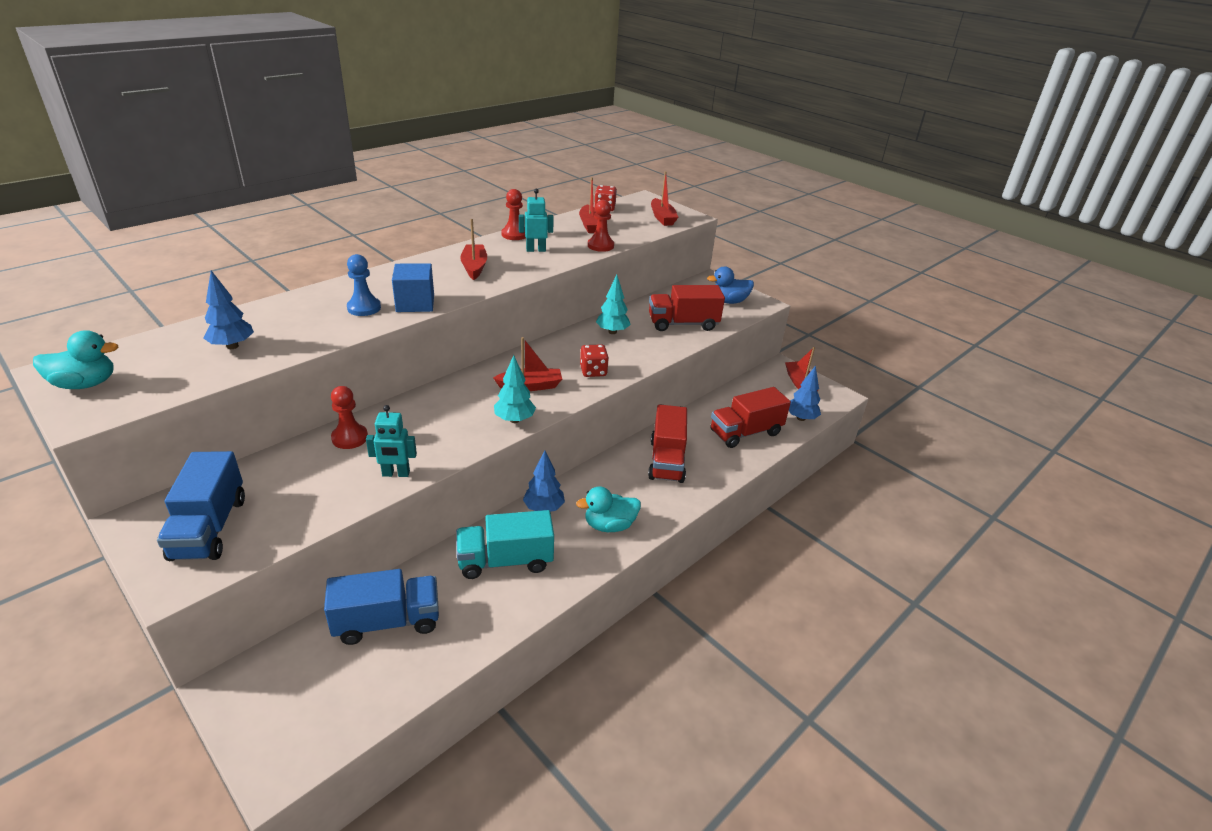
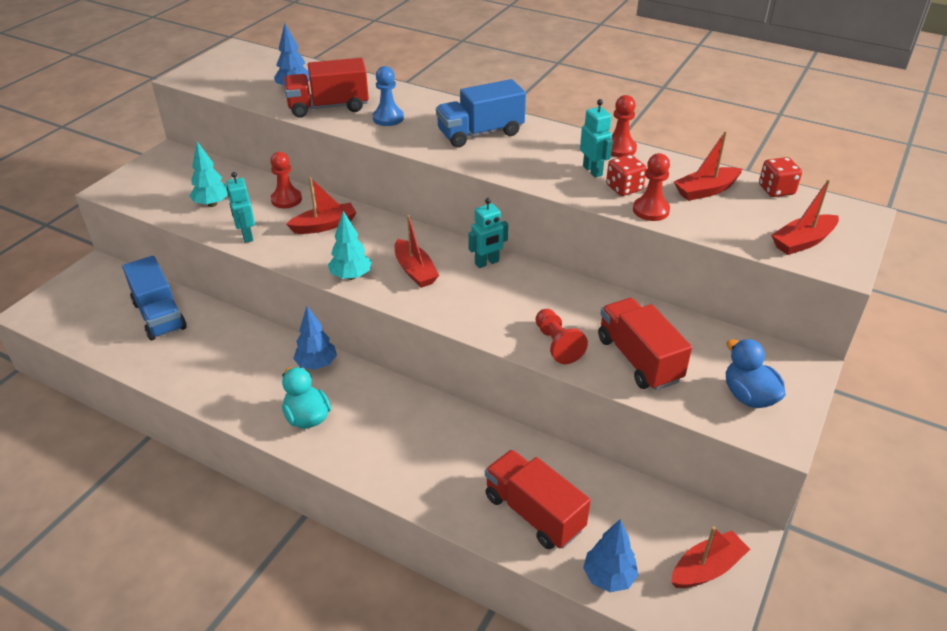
camera: 75 degrees right, 5 degrees up
turquoise duck [33,330,118,389] -> none
blue truck [157,451,245,561] -> blue truck moved to [436,79,526,148]
blue cube [392,263,434,312] -> none
turquoise truck [456,510,554,579] -> none
red boat [460,219,487,280] -> red boat moved to [286,177,357,234]
red dice [580,344,609,377] -> red dice moved to [606,155,647,196]
turquoise tree [596,275,631,334] -> turquoise tree moved to [190,142,228,207]
red truck [648,404,687,483] -> red truck moved to [284,58,369,118]
none -> turquoise robot [468,198,508,268]
none -> red pawn [536,309,588,364]

